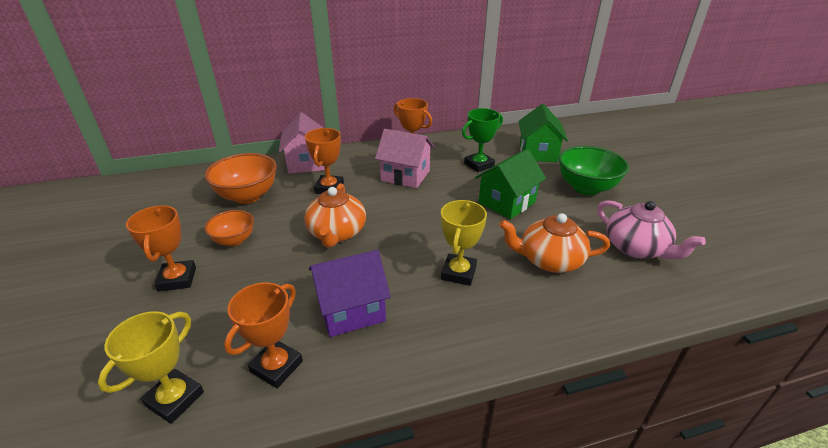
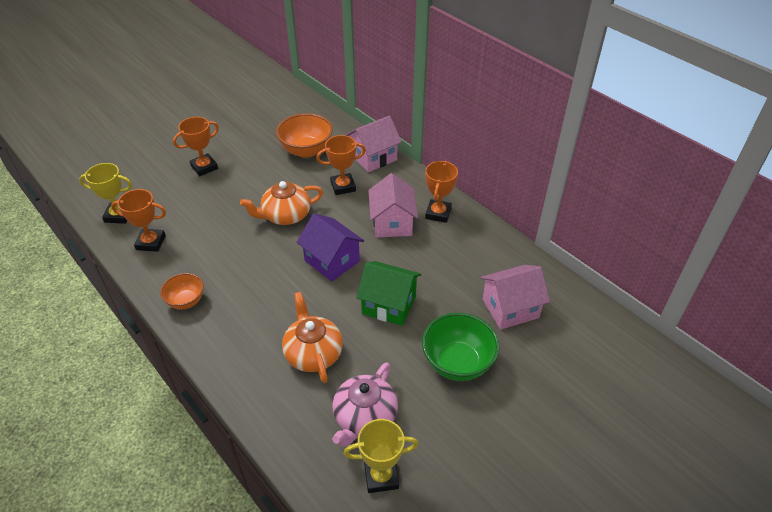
camera: 65 degrees right, 10 degrees up
orange bowl [204,210,254,246] -> orange bowl moved to [160,273,204,310]
purple house [309,250,391,337] -> purple house moved to [296,214,364,282]
yellow trophy [441,200,487,286] -> yellow trophy moved to [344,419,419,493]
green trophy [462,108,503,172] -> none
green house [519,104,568,162] -> pink house [481,265,550,330]

